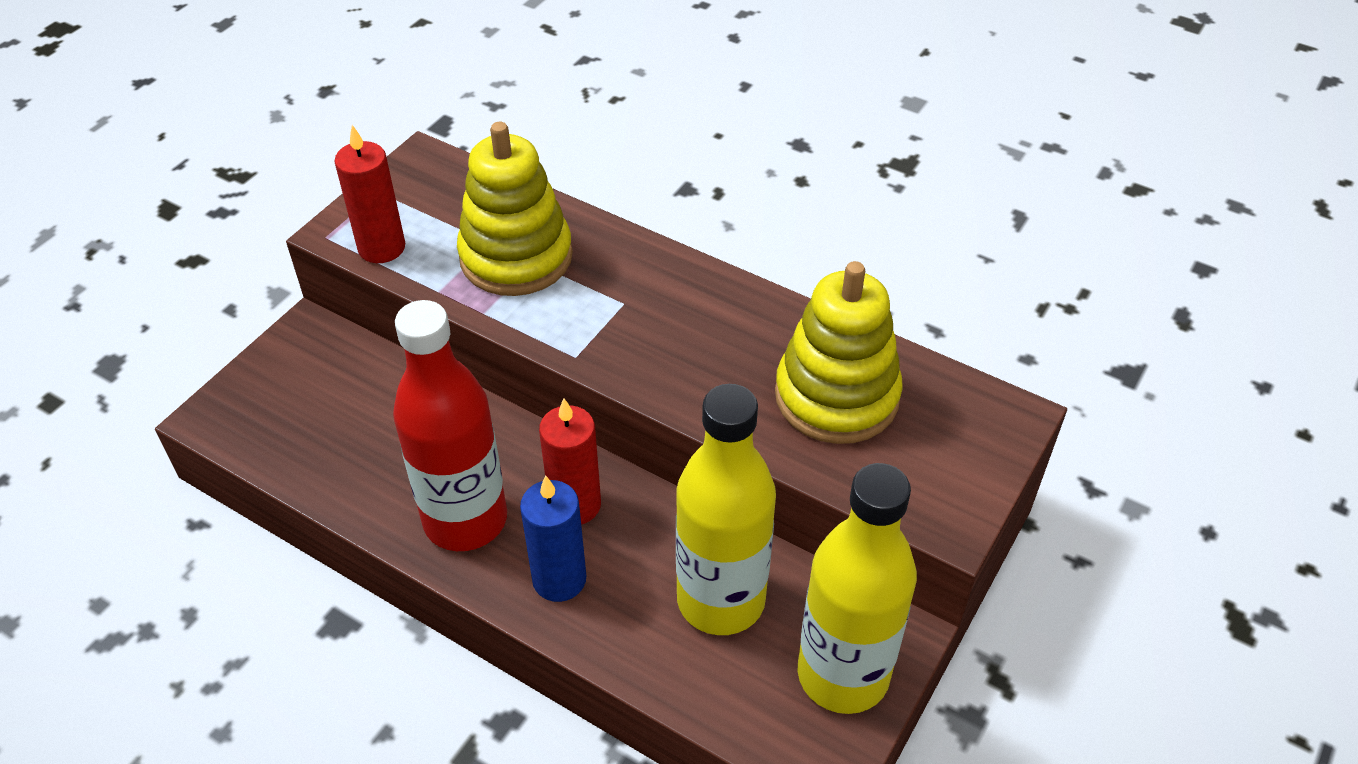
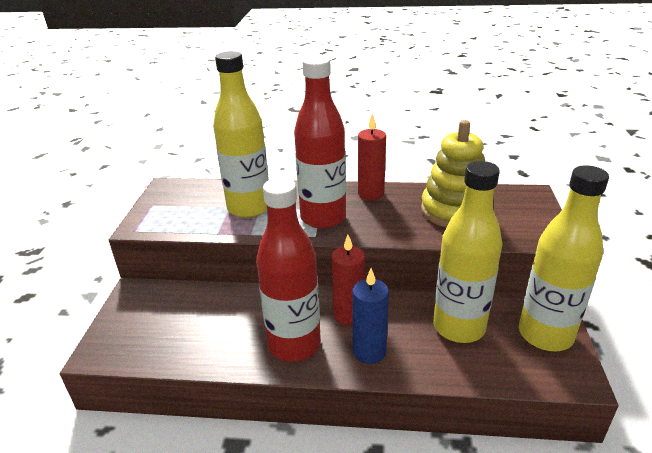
camera: 25 degrees left, 15 degrees down
red candle [334,125,405,263] -> red candle moved to [358,114,386,200]
yellow stacking toy [457,122,573,296] -> yellow bottle [213,51,269,218]
none -> red bottle [294,56,346,229]

